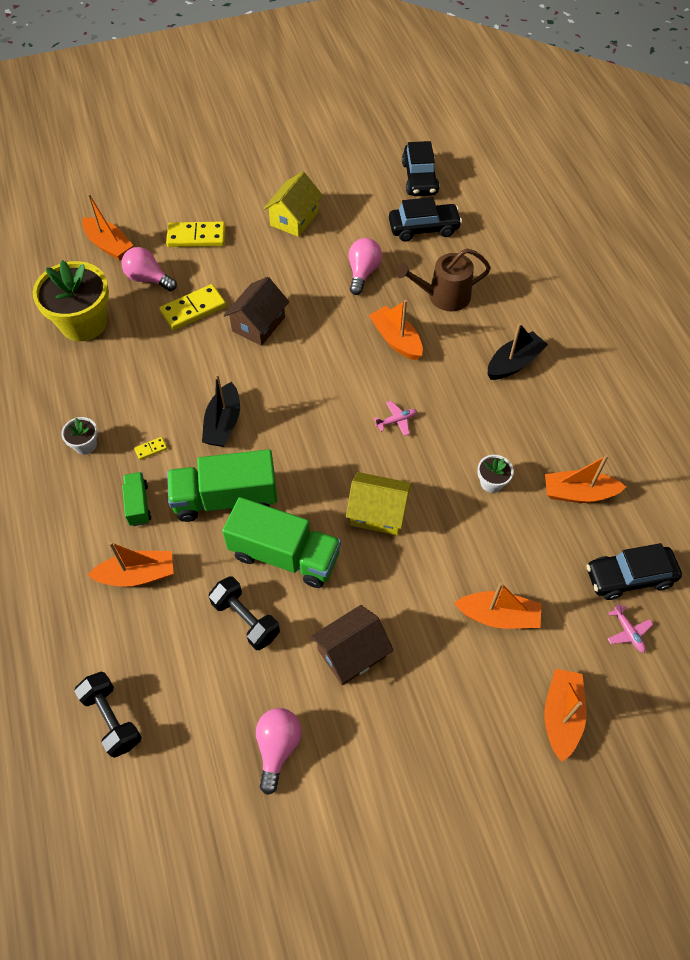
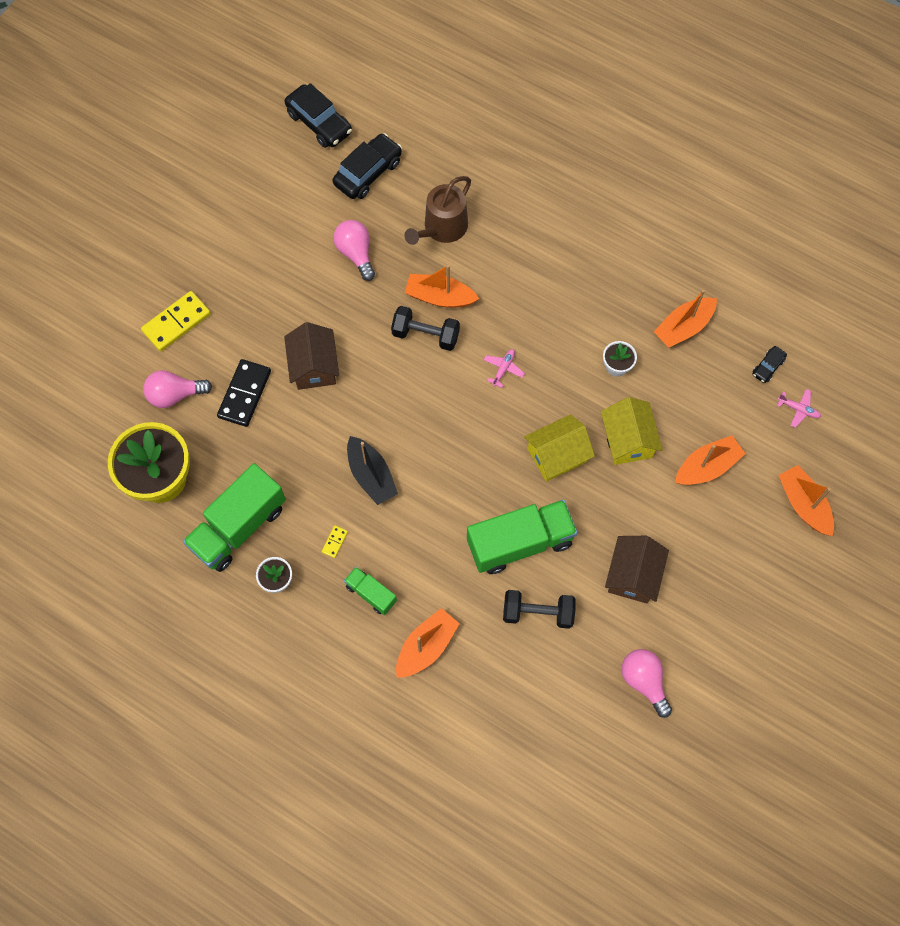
camera: 40 degrees left, 10 degrees up
black dumbbell [74,672,142,758] -> black dumbbell moved to [391,306,460,351]
orange boat [82,193,133,261] -> none
yellow domino [159,284,226,330] -> black domino [217,359,271,427]
green truck [167,449,277,522] -> green truck moved to [183,463,286,572]
yellow house [263,172,323,237] -> yellow house moved to [601,397,663,465]
black boat [488,323,548,380] -> none
black car [586,543,682,600] -> black car [753,346,787,383], size x0.51

